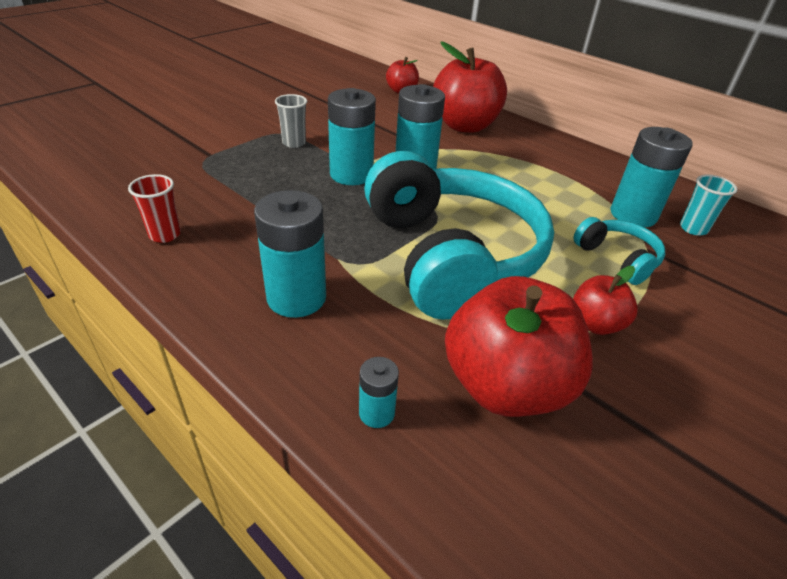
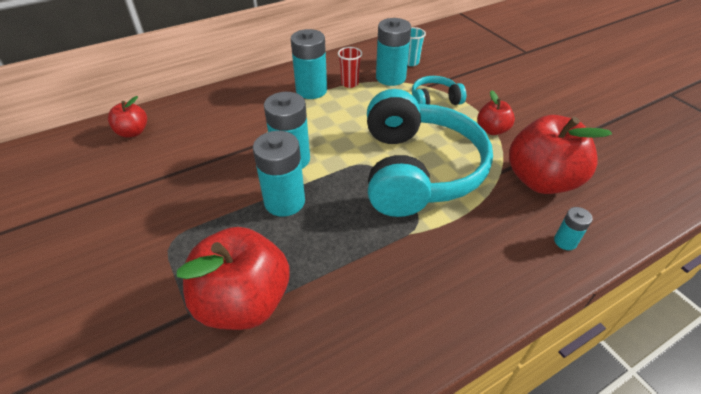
camera: 70 degrees left, 5 degrees up
red cup [128,174,181,243] -> red cup moved to [338,47,362,88]
turquoise battery [254,190,326,318] -> turquoise battery moved to [291,29,327,99]
grey cup [275,94,307,148] -> none
turquoise headphones [364,151,554,320] -> turquoise headphones turned 90 degrees clockwise [367,89,493,217]
red apple [433,41,507,133] -> red apple moved to [177,227,289,330]

